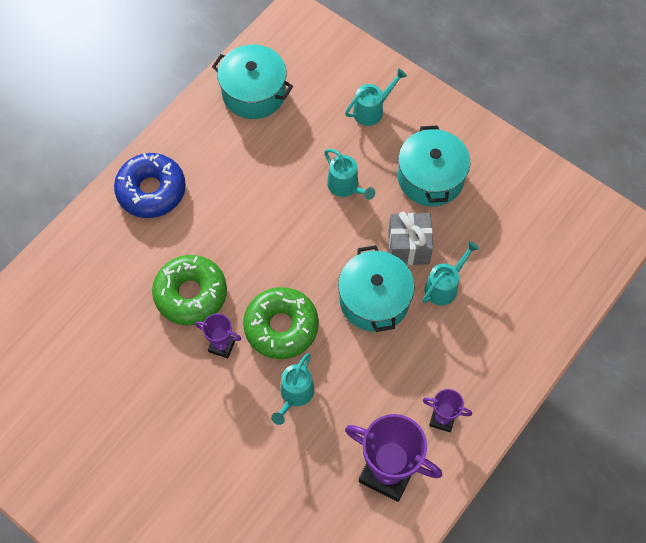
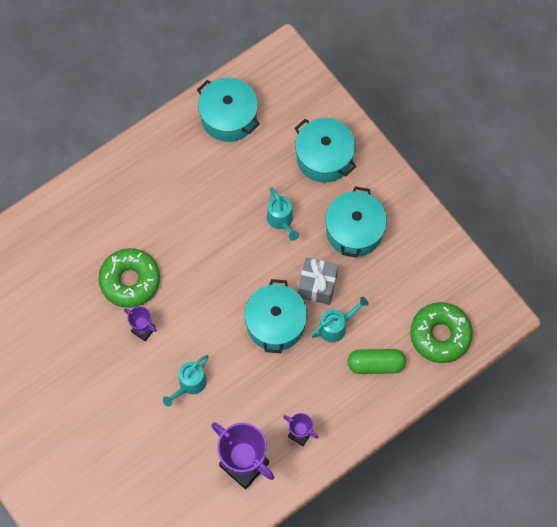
camera: 15 degrees right, 5 degrees up
blue donut [114,153,186,218] -> none
green donut [243,287,319,359] -> green donut moved to [410,302,473,363]
turquoise watering can [345,68,407,126] -> turquoise pot [294,118,357,183]
none -> green capsule [347,349,406,374]

